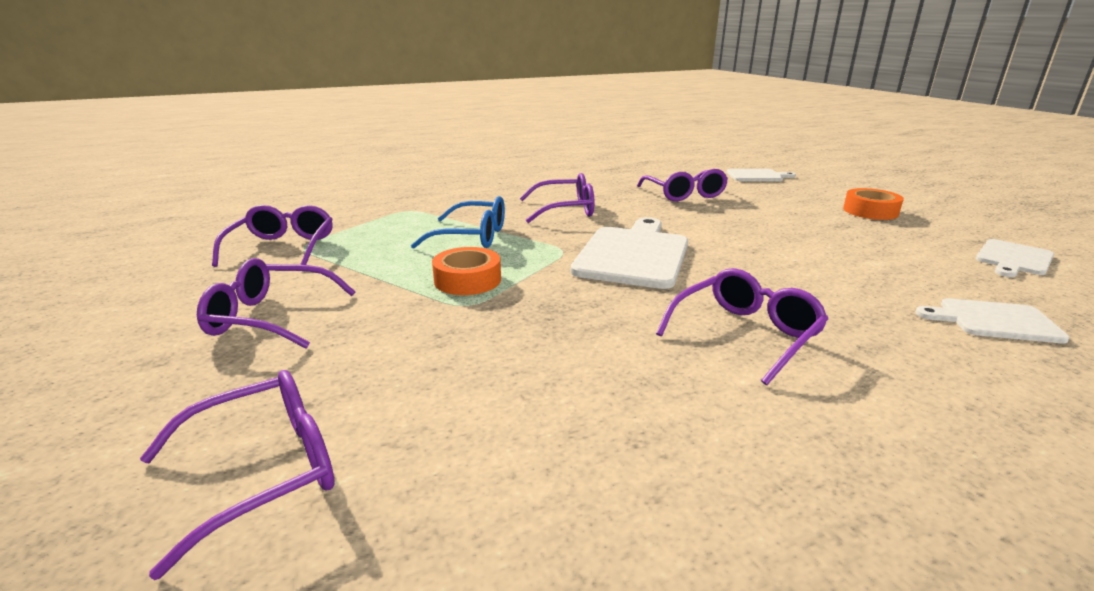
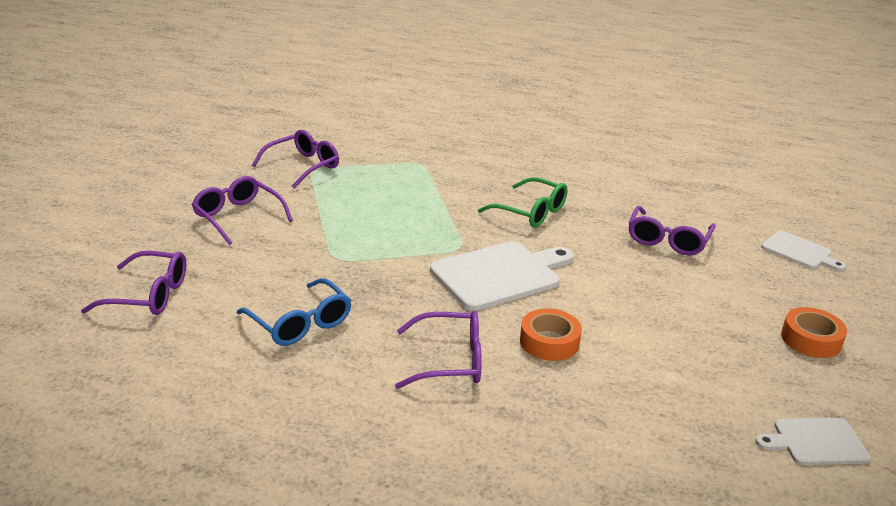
camera: 40 degrees right, 5 degrees up
blue glasses [411,196,505,249] -> blue glasses moved to [237,278,352,346]
orange tape [432,247,501,295] -> orange tape moved to [520,309,582,361]
purple glasses [520,173,594,223] -> green glasses [478,177,568,227]
white cutting board [916,298,1070,343] -> none

